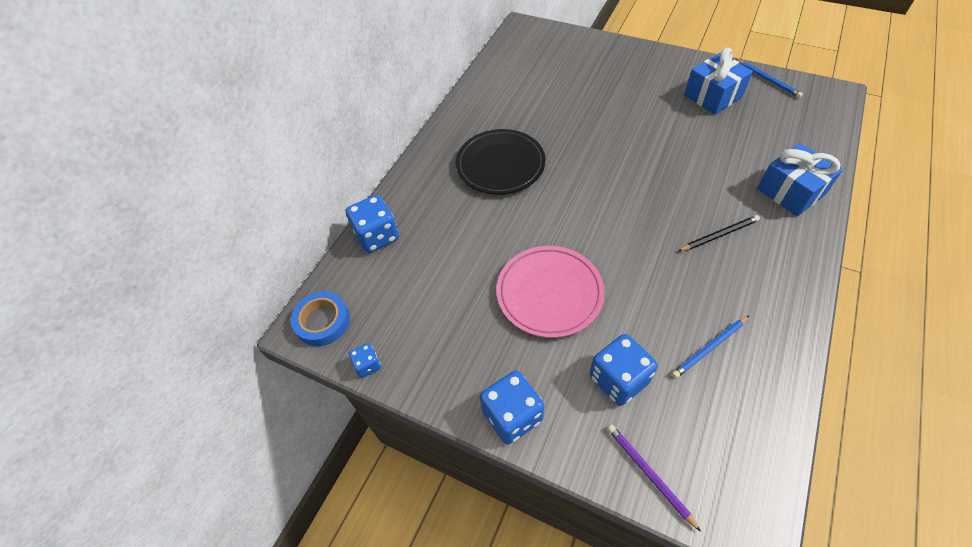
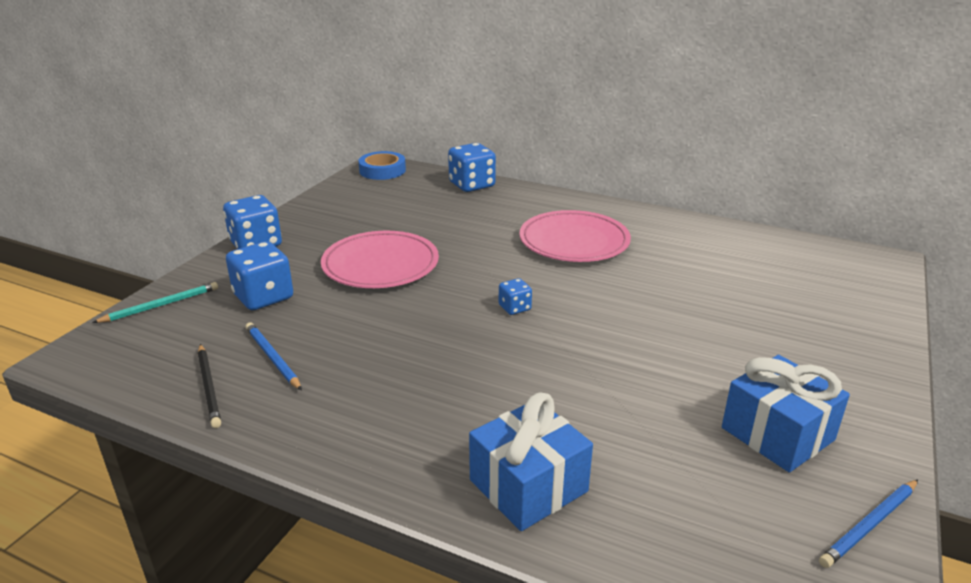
camera: 85 degrees right, 25 degrees down
blue dice [349,343,381,378] -> blue dice moved to [499,278,532,315]
black plate [456,129,545,194] -> pink plate [519,210,631,262]
purple pencil [607,425,701,532] -> turquoise pencil [92,282,218,323]
black pencil [678,215,760,251] -> black pencil moved to [198,344,221,428]

